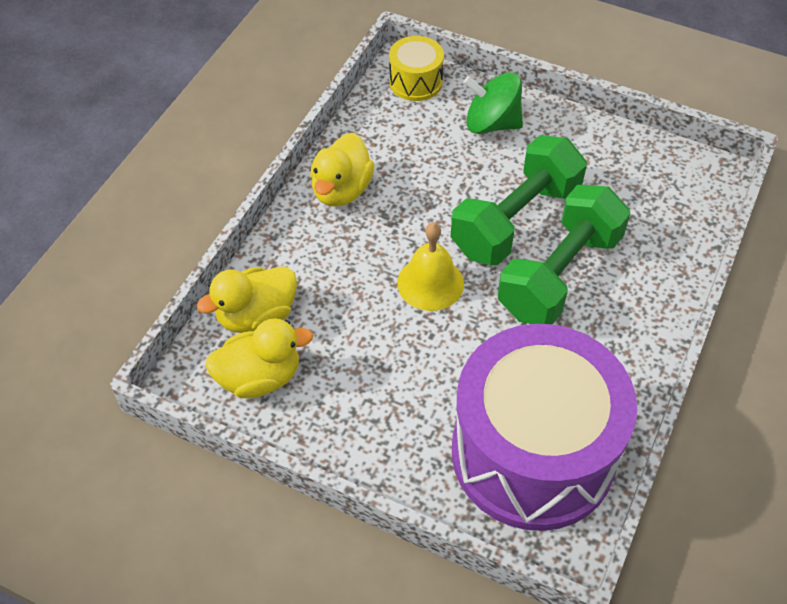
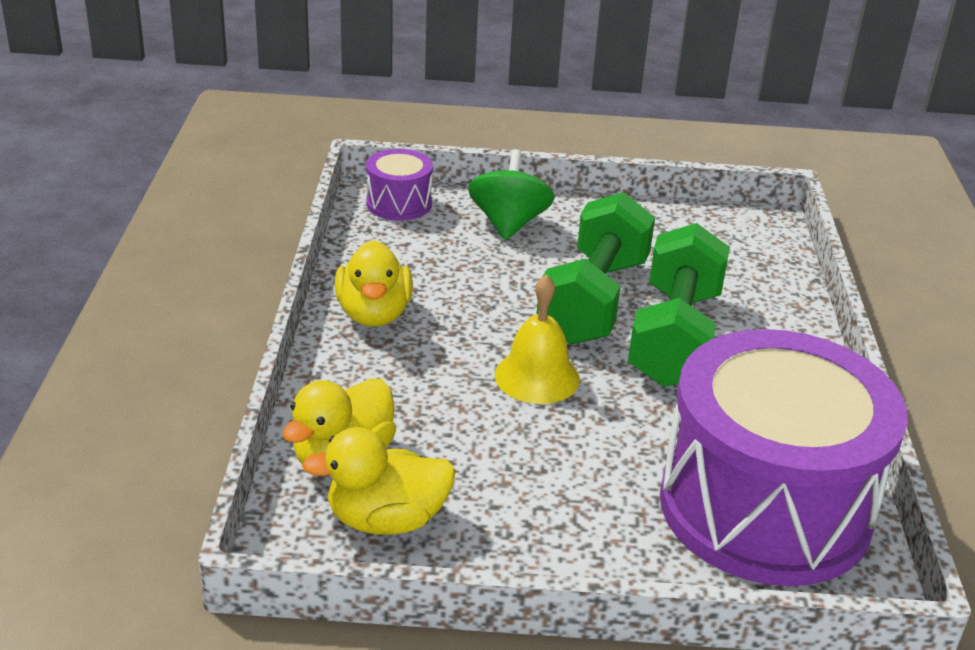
camera: 25 degrees left, 20 degrees down
yellow duck [205,318,313,398] -> yellow duck turned 150 degrees counterclockwise [302,427,456,535]
yellow drum [389,36,444,101] -> purple drum [366,149,433,221]
green spinning top [463,72,523,134] -> green spinning top turned 105 degrees clockwise [468,149,555,240]

